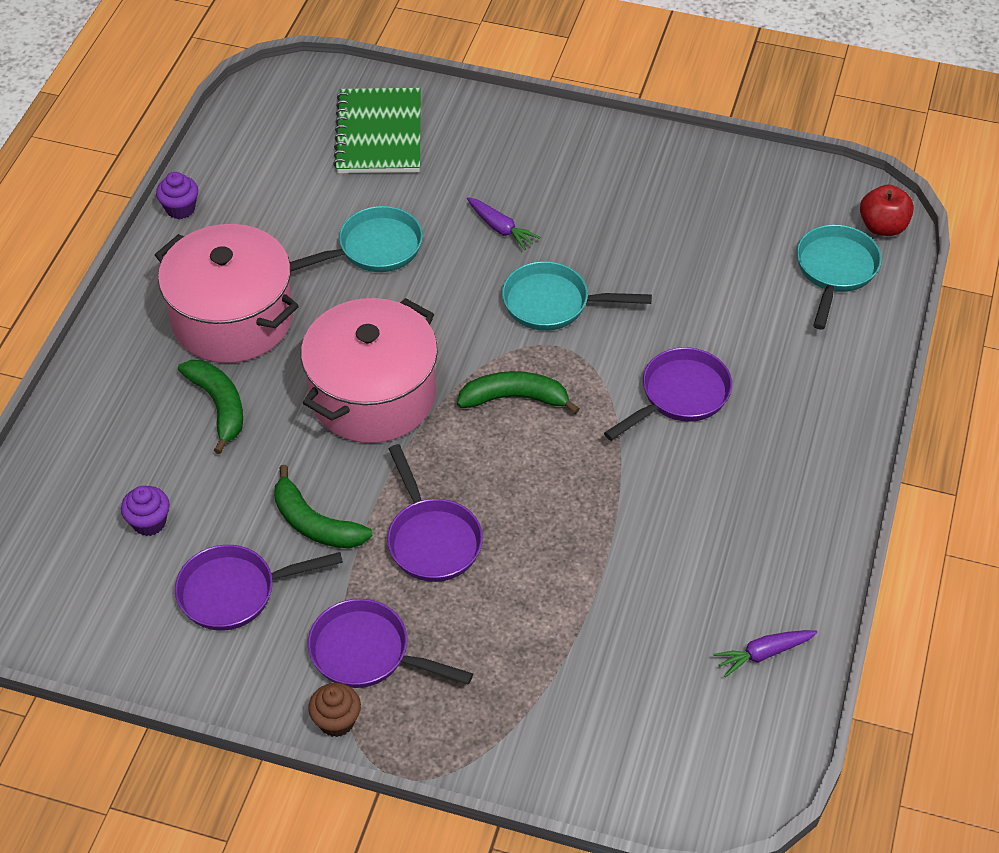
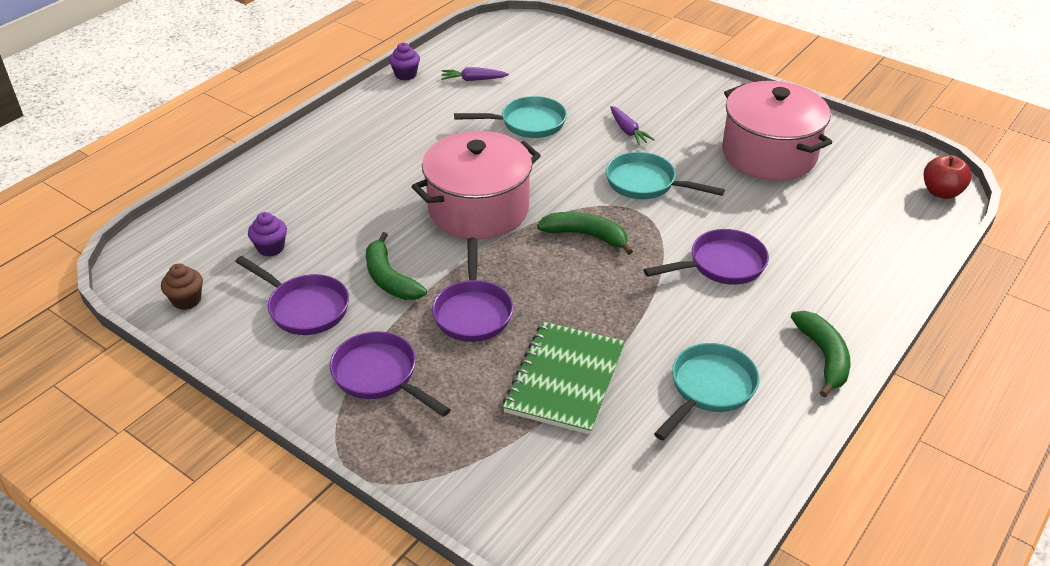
camera: 20 degrees right, 10 degrees down
pink pot [155,224,299,363] -> pink pot moved to [722,81,832,181]
purple pan [175,545,343,631] -> purple pan turned 150 degrees counterclockwise [235,256,349,335]
green banana [178,360,243,454] -> green banana moved to [791,311,850,398]
brown cupcake [308,683,361,737] -> brown cupcake moved to [161,264,203,310]
green notebook [333,88,421,173] -> green notebook moved to [503,322,625,435]
purple carrot [713,630,818,677] -> purple carrot moved to [441,67,509,81]
turquoise pan [796,224,882,330] -> turquoise pan moved to [654,343,760,440]

